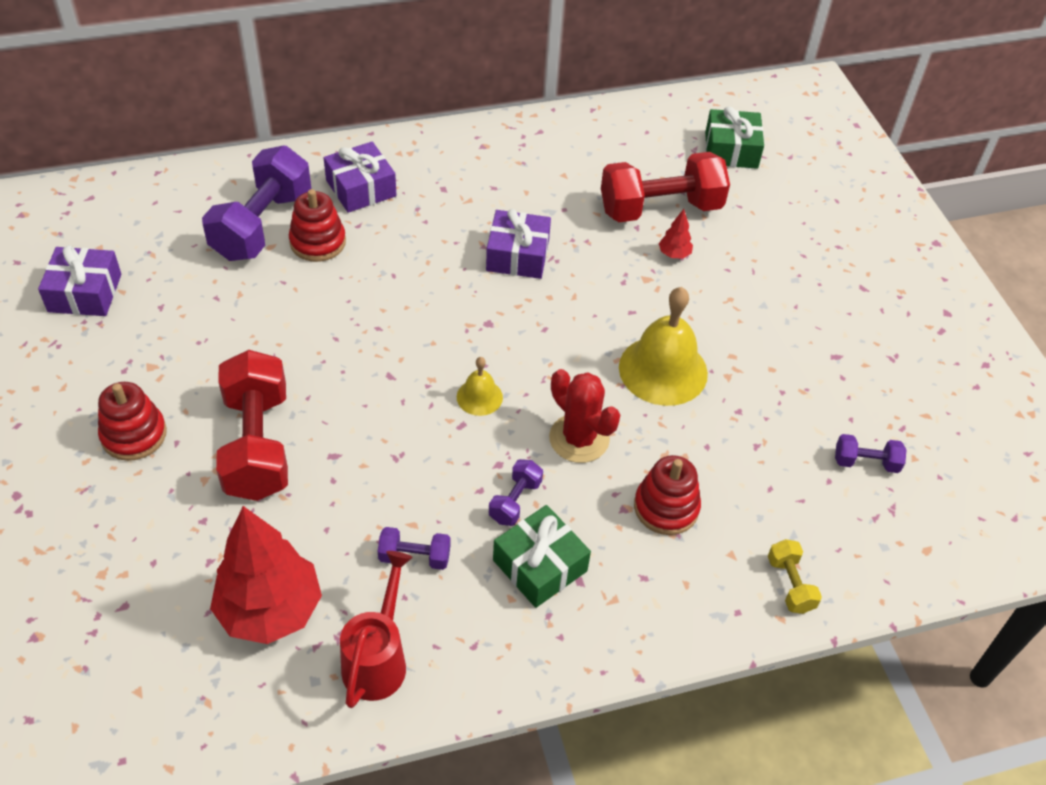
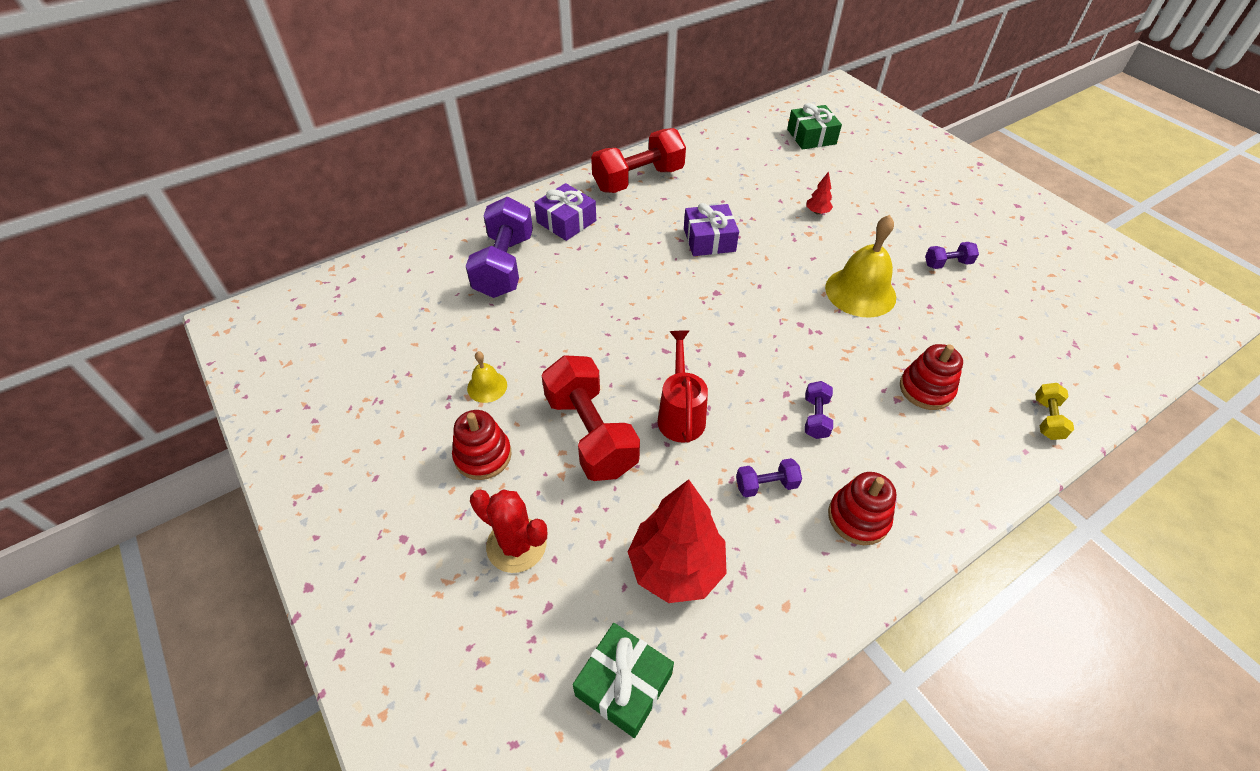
camera: 15 degrees left, 0 degrees up
purple gift [38,245,121,316] -> none
red stacking toy [289,189,346,262] -> red stacking toy moved to [828,472,896,545]
red watering can [340,551,413,708] -> red watering can moved to [658,330,708,443]
yellow bell [457,357,503,416] -> yellow bell moved to [467,351,507,403]
green gift [493,505,591,608] -> green gift moved to [573,623,674,738]
red cactus [549,369,620,463] -> red cactus moved to [470,489,547,573]
red dumbbell [601,152,730,222] -> red dumbbell moved to [591,128,686,193]
yellow dumbbell [768,539,822,614] -> yellow dumbbell turned 45 degrees clockwise [1035,383,1074,440]
purple dumbbell [835,434,907,473] -> purple dumbbell moved to [925,242,979,269]

